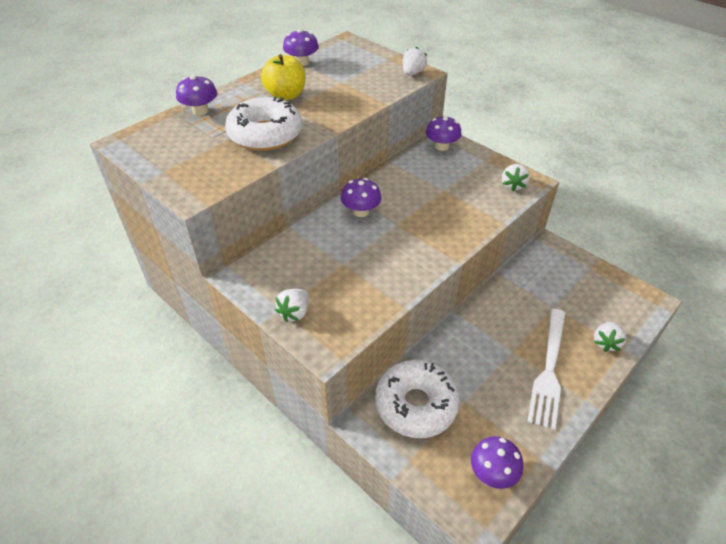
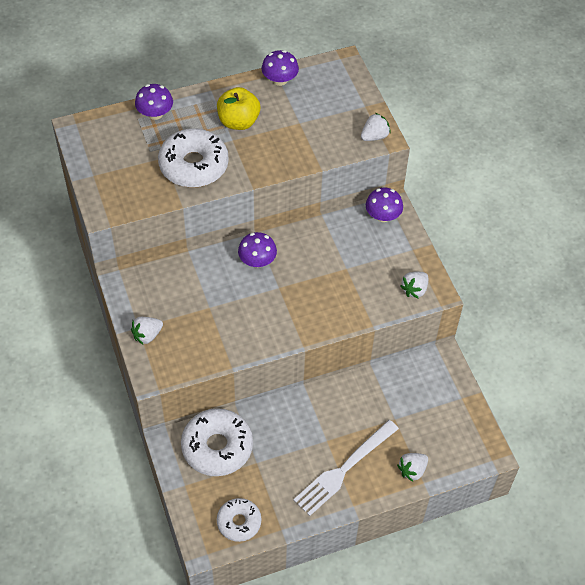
camera: 25 degrees right, 10 degrees up
purple mushroom [471,436,523,489] -> white donut [217,498,261,542]

